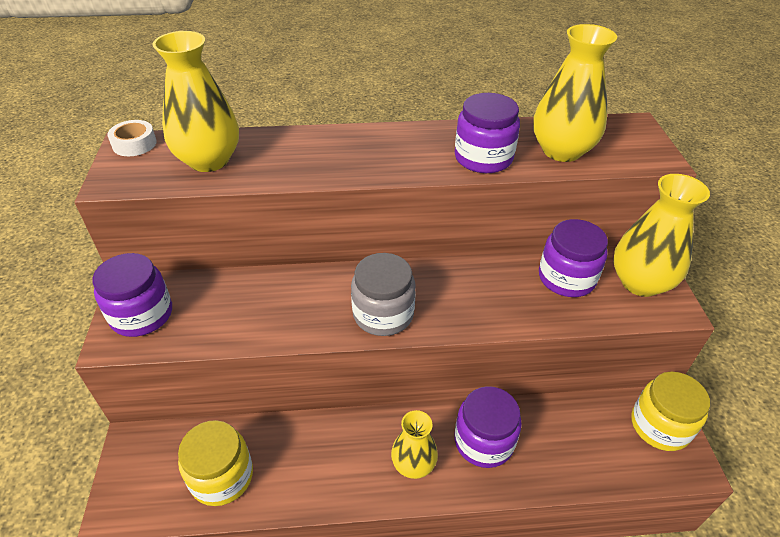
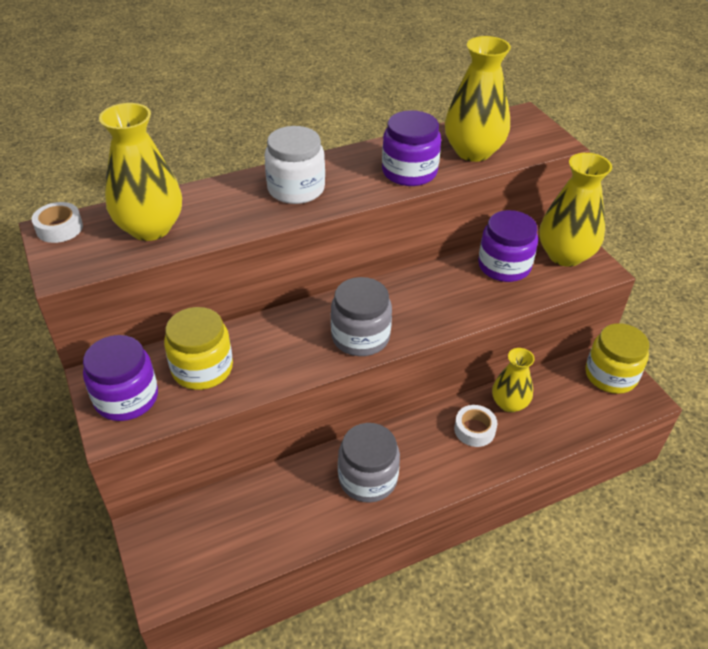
camera: 20 degrees left, 0 degrees up
yellow jar [178,420,253,506] -> yellow jar moved to [164,307,233,390]
yellow vase [391,410,438,479] -> yellow vase moved to [492,348,535,413]
purple jar [454,386,522,468] -> white tape [454,405,497,447]
none -> white jar [264,126,325,204]
none -> grey jar [338,423,400,503]

